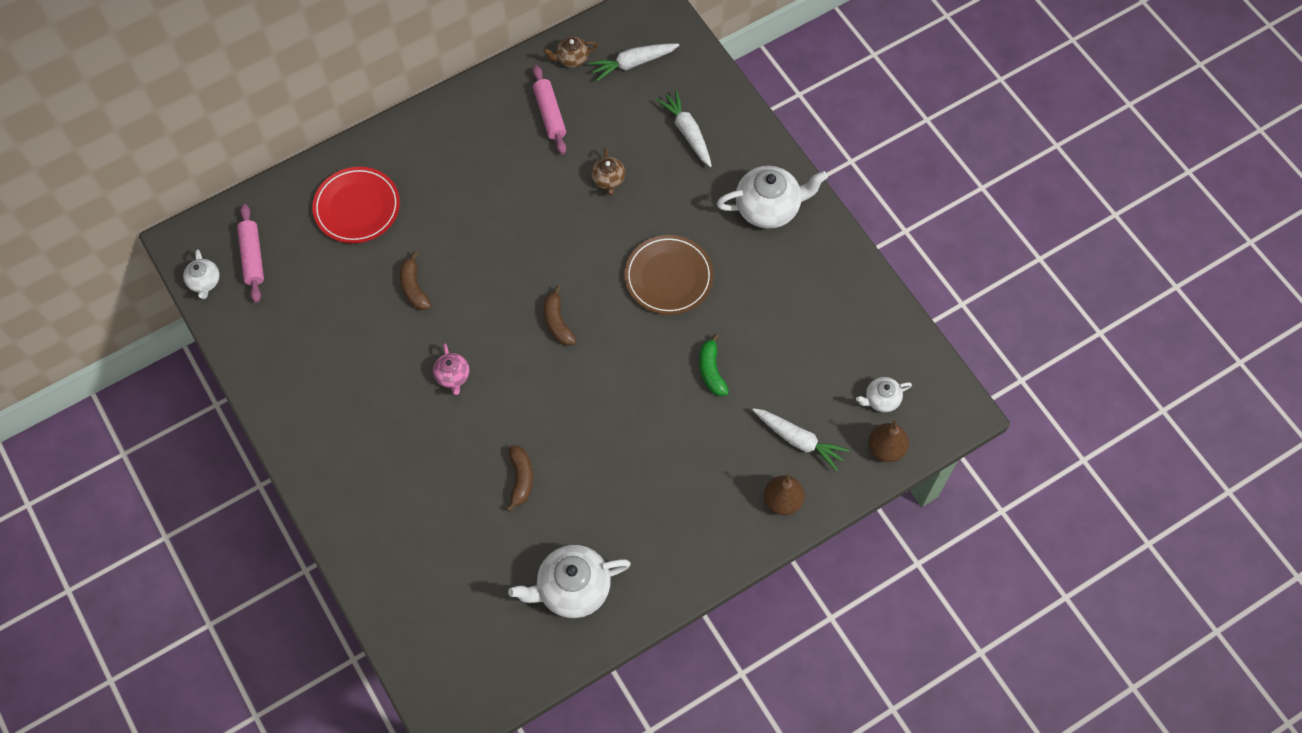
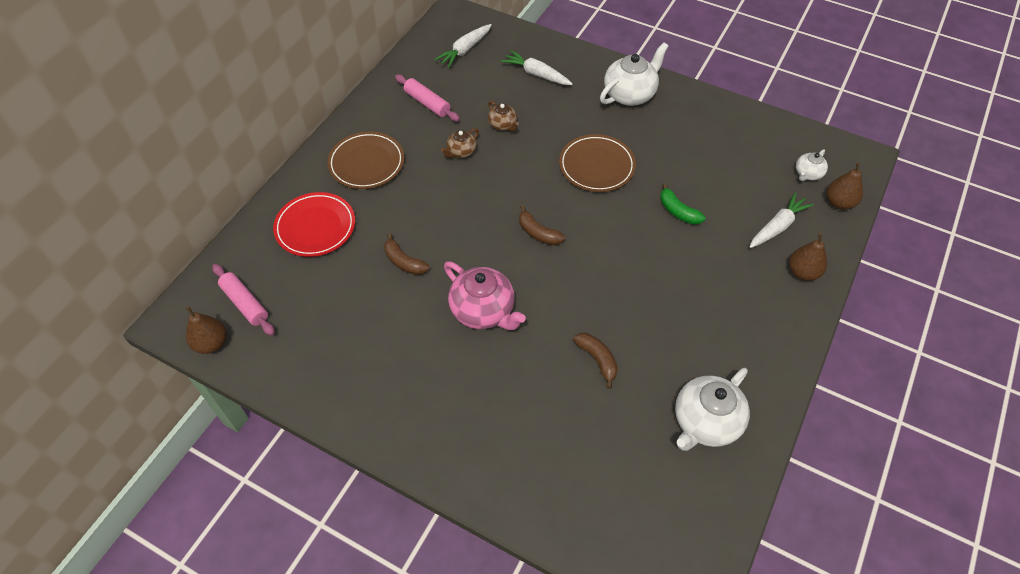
camera: 30 degrees left, 10 degrees down
white teapot [183,249,220,299] -> brown pear [186,307,226,354]
pink teapot [433,343,469,395] -> pink teapot [444,262,526,330], size x1.90
brown teapot [543,36,598,68] -> brown teapot moved to [441,128,479,158]
white carrot [752,408,849,471] -> white carrot turned 45 degrees counterclockwise [750,192,814,248]
none -> brown plate [327,132,404,189]

